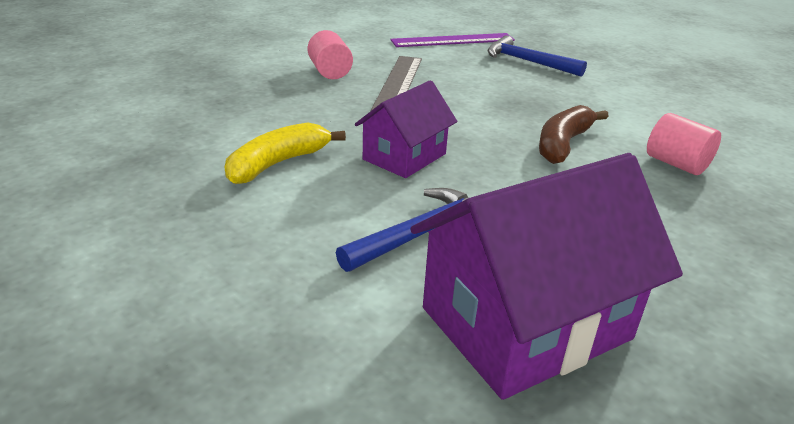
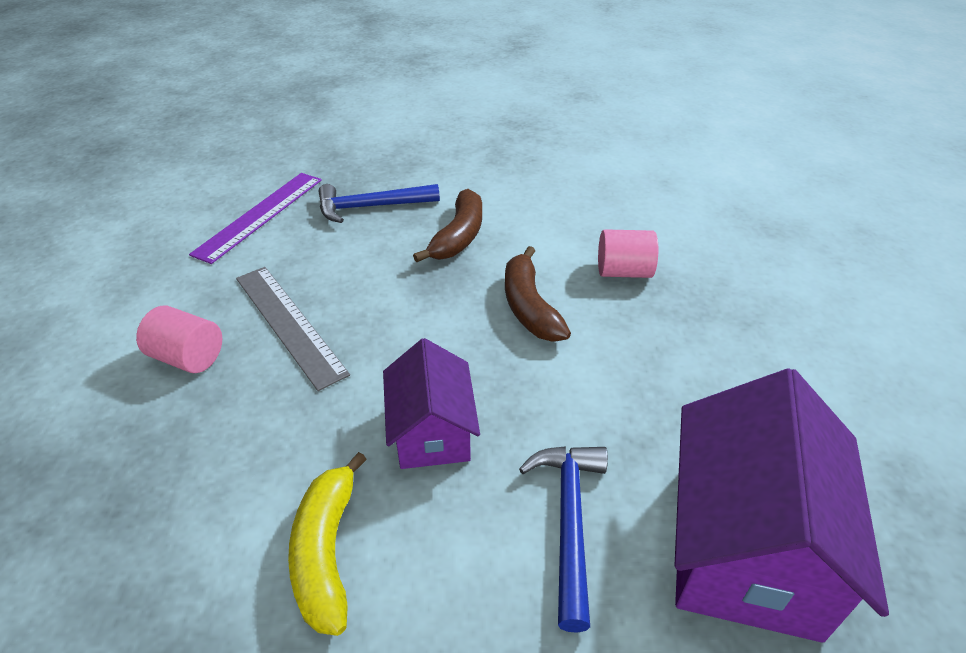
camera: 45 degrees left, 10 degrees up
none -> brown banana [413,189,482,262]

